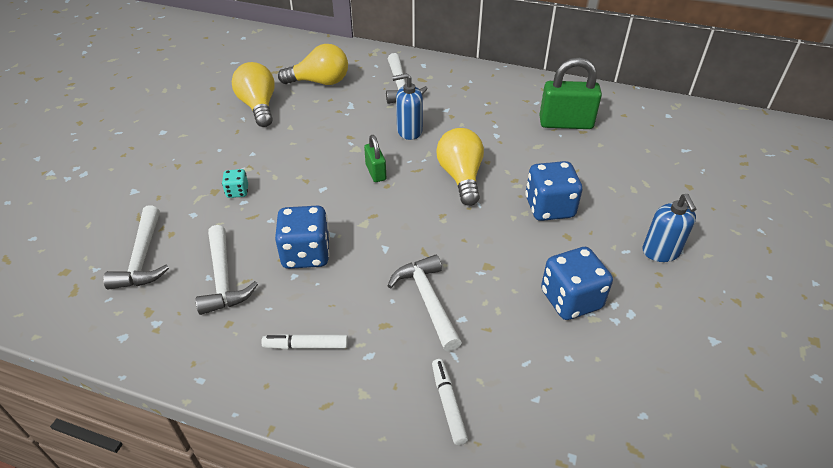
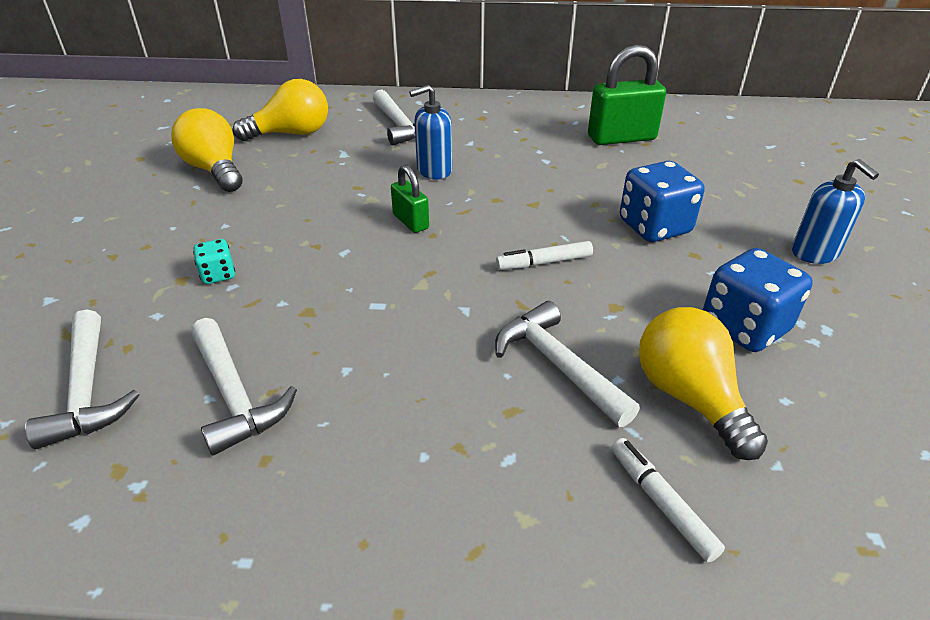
camera: 15 degrees left, 5 degrees down
white marker [261,334,348,349] -> white marker moved to [496,241,593,270]
blue dice [275,206,330,269] -> none
yellow light bulb [436,128,484,206] -> yellow light bulb moved to [639,307,768,460]

